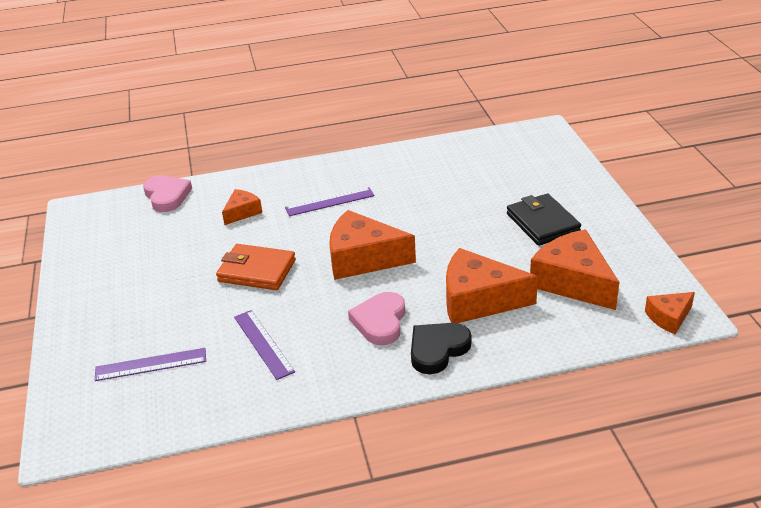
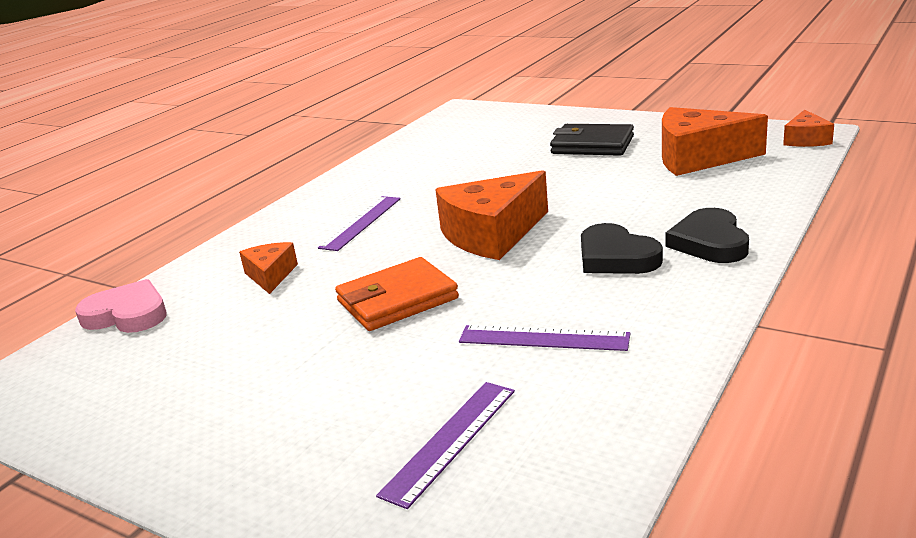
camera: 45 degrees left, 10 degrees down
pink heart [348,292,405,345] -> black heart [581,223,663,274]
orange cheese [446,248,538,323] -> none

